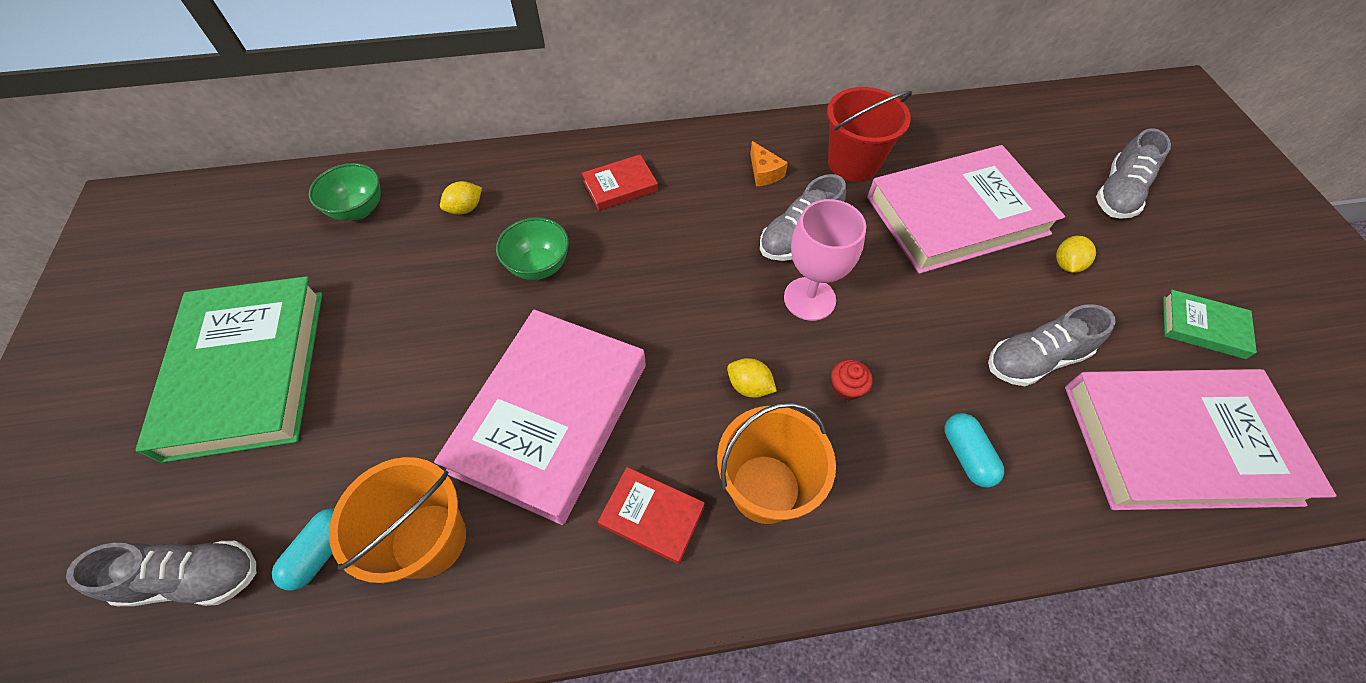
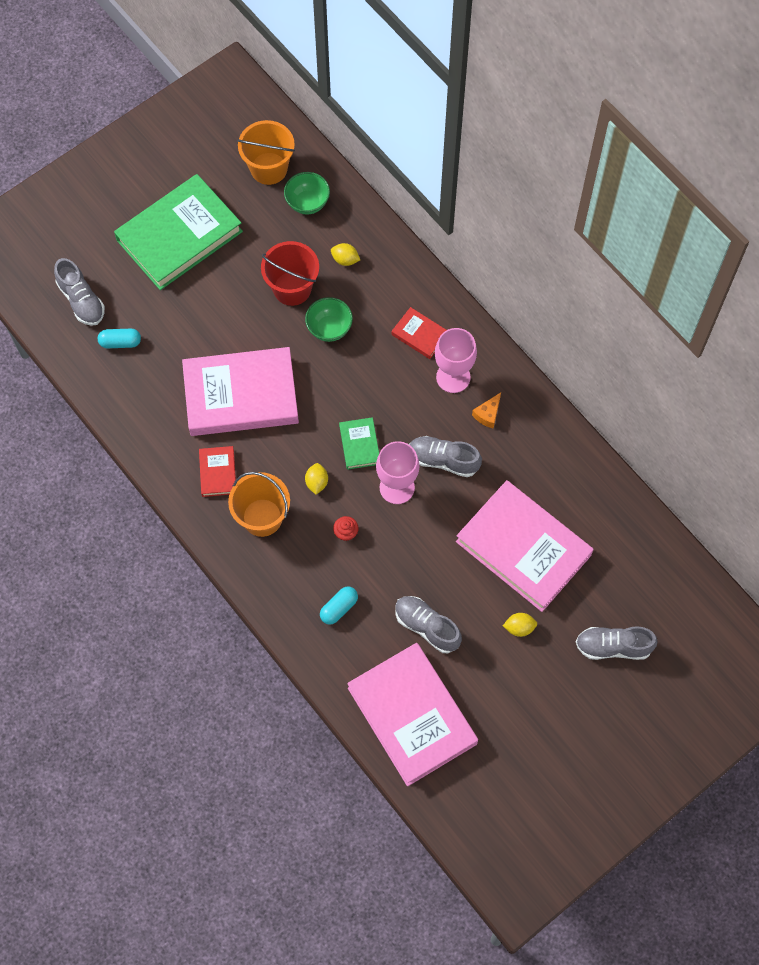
camera: 60 degrees right, 10 degrees up
orange bucket [329,457,466,583] -> orange bucket moved to [237,120,295,185]
red bucket [827,87,912,182] -> red bucket moved to [261,241,319,306]
green book [1163,290,1257,359] -> green book moved to [339,417,379,470]
none -> pink goblet [435,328,477,393]

